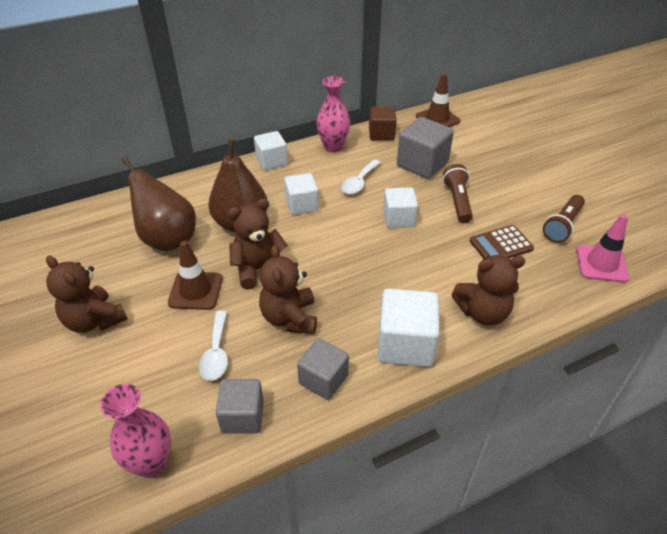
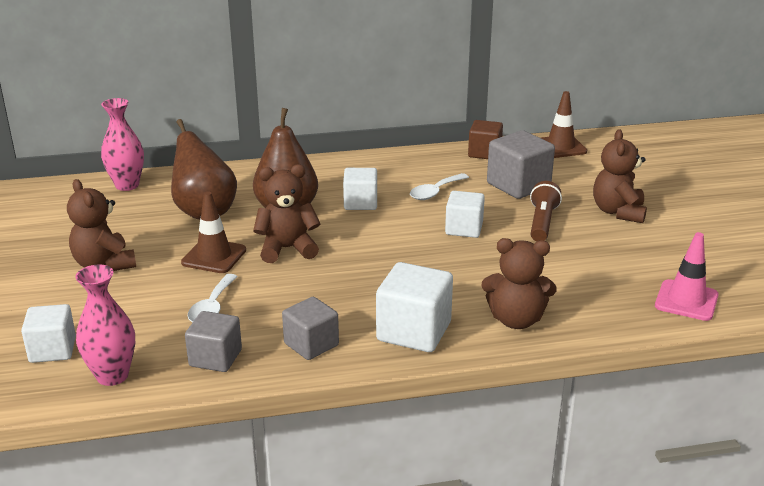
camera: 15 degrees right, 15 degrees down
white cube [254,131,288,170] -> white cube moved to [21,304,76,363]
brown teddy bear [259,245,317,334] -> brown teddy bear moved to [593,129,647,223]
pink vase [316,76,350,152] -> pink vase moved to [101,98,144,191]
brown calculator [470,225,534,258] -> none
brown flashlight [543,195,585,243] -> none

